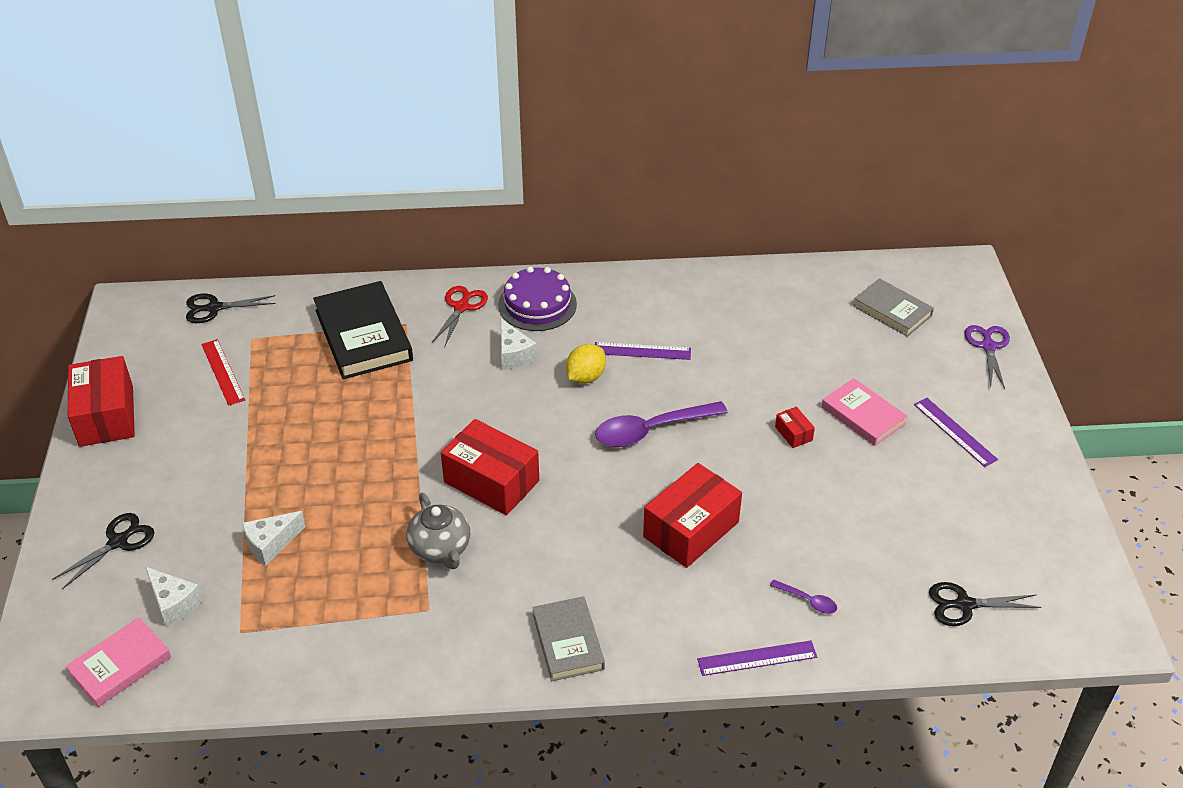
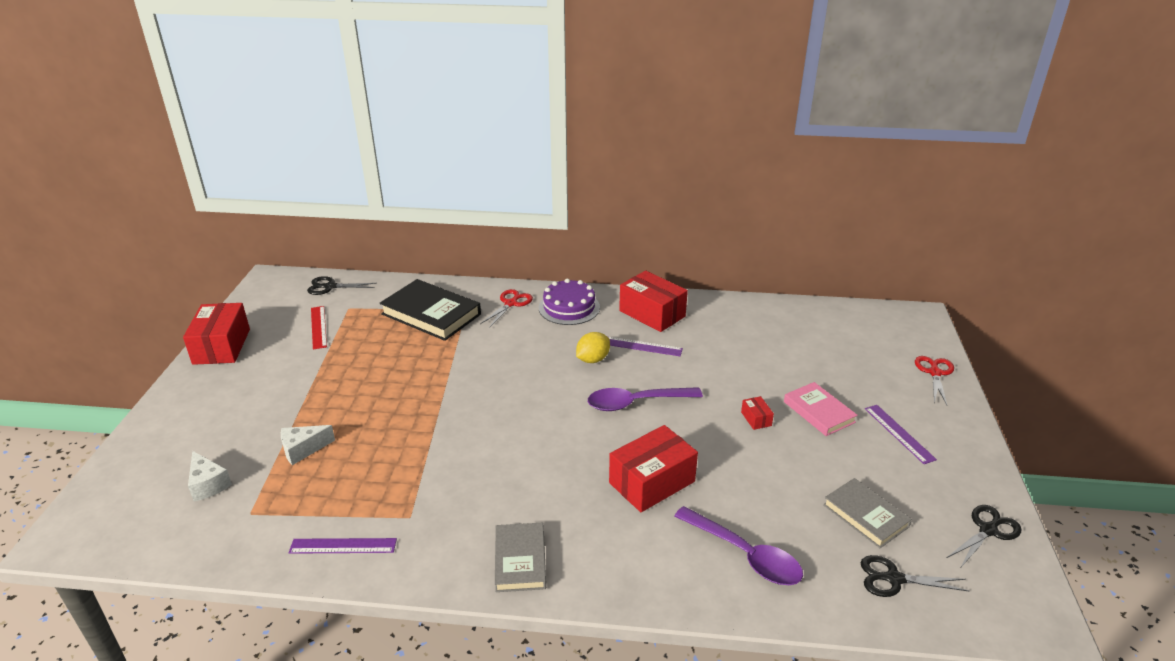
camera: 10 degrees right, 10 degrees down
black scissors [52,513,154,589] -> black scissors moved to [947,505,1022,567]
pink book [66,618,171,707] -> none
black book [313,281,413,379] -> black book turned 45 degrees counterclockwise [379,279,481,341]
grey teapot [407,493,470,569] -> none
red box [441,419,539,515] -> red box moved to [619,271,688,332]
white cheese [501,319,537,370] -> none
purple ruler [697,640,817,676] -> purple ruler moved to [289,538,397,554]
purple spoon [770,580,837,614] -> purple spoon [674,506,803,585], size x2.20
grey book [853,278,934,337] -> grey book moved to [823,478,912,548]
purple scissors [965,325,1010,389] -> red scissors [915,356,954,405]

